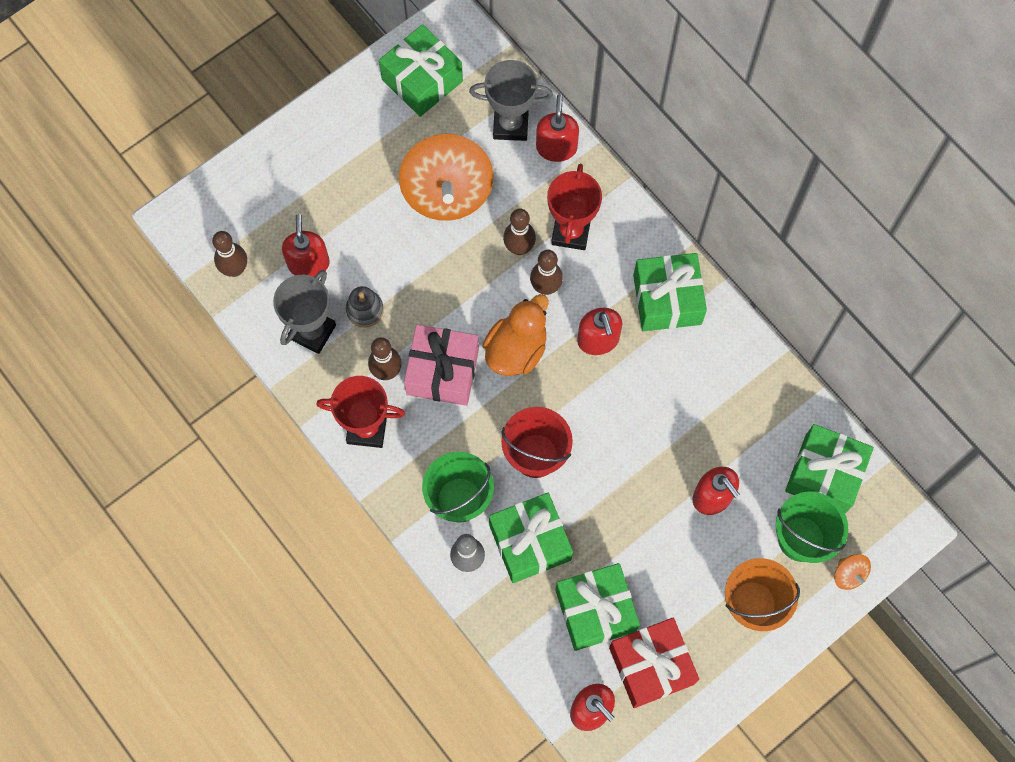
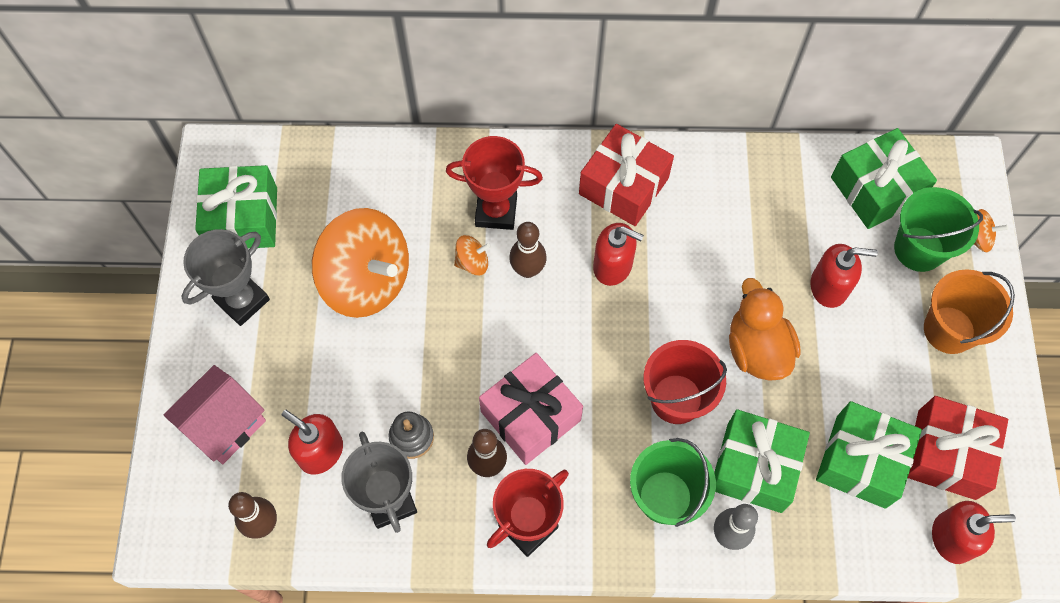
camera: 50 degrees left, 5 degrees down
grey trophy [469,60,553,141] -> grey trophy moved to [182,229,270,326]
orange duck [483,294,549,376] -> orange duck moved to [729,278,801,381]
brown bowling pin [503,209,536,255] -> orange spinning top [454,235,490,276]
red soap dispenser [536,94,579,162] -> none
red trophy [547,164,602,250] -> red trophy turned 45 degrees counterclockwise [446,136,543,230]
green gift [633,253,707,331] -> red gift [579,124,674,226]
none -> pink house [164,365,266,464]

